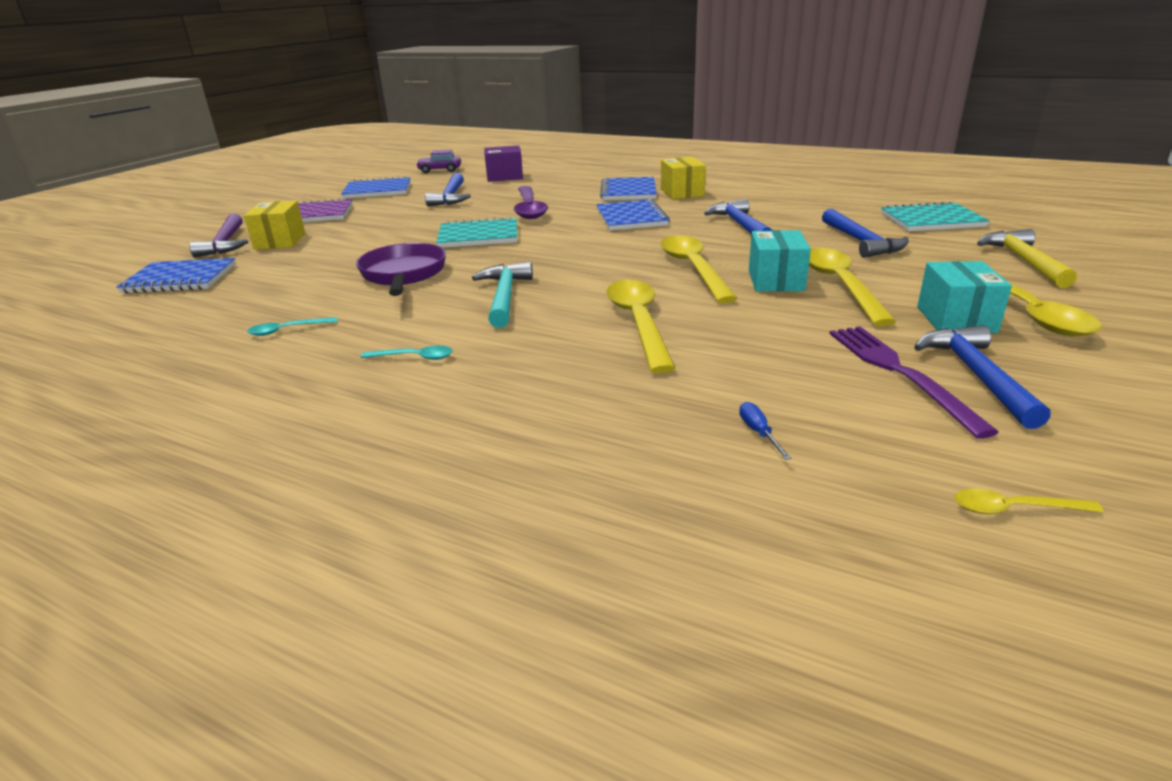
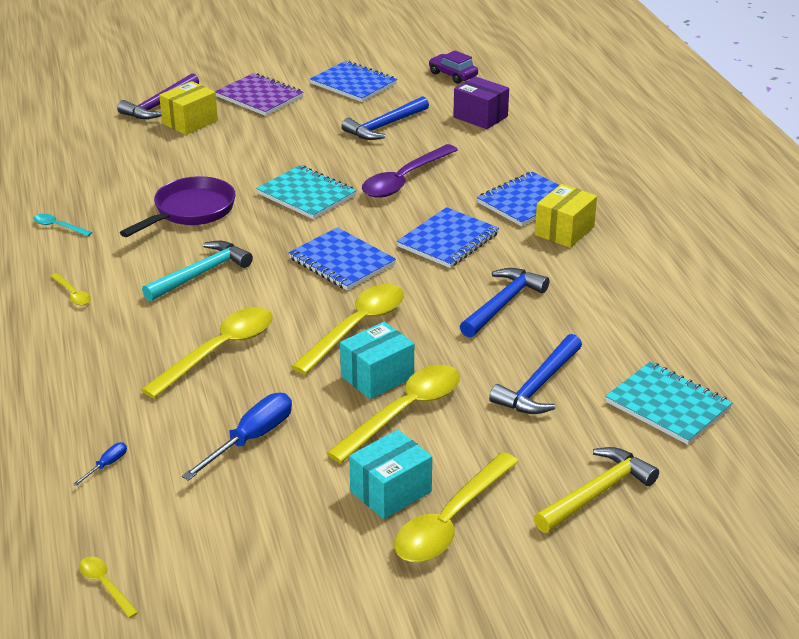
camera: 45 degrees right, 5 degrees up
blue notebook [116,258,236,293] -> blue notebook moved to [288,227,396,290]
turquoise spoon [361,346,453,360] -> yellow spoon [50,273,91,305]
purple fork [829,326,999,439] -> none
blue hammer [914,325,1051,429] -> none
none -> blue screwdriver [182,393,292,481]

